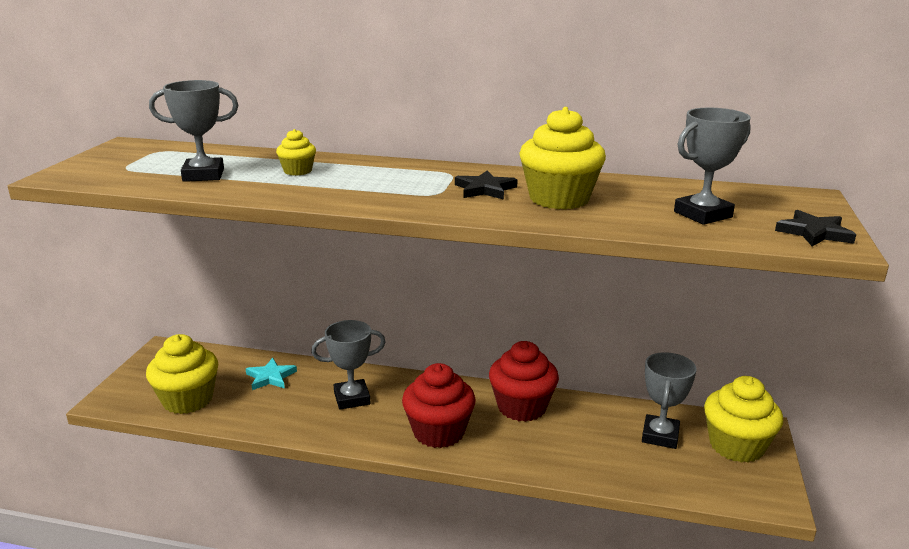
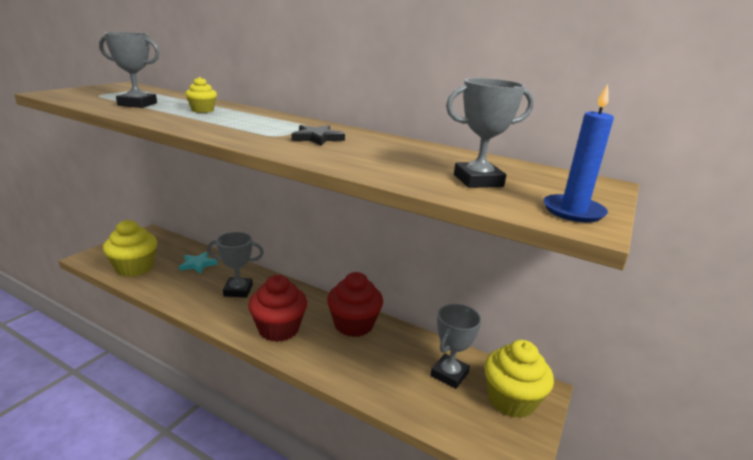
camera: 15 degrees right, 0 degrees up
yellow cupcake [519,107,606,209] -> none
black star [775,210,856,246] -> blue candle [543,84,614,223]

